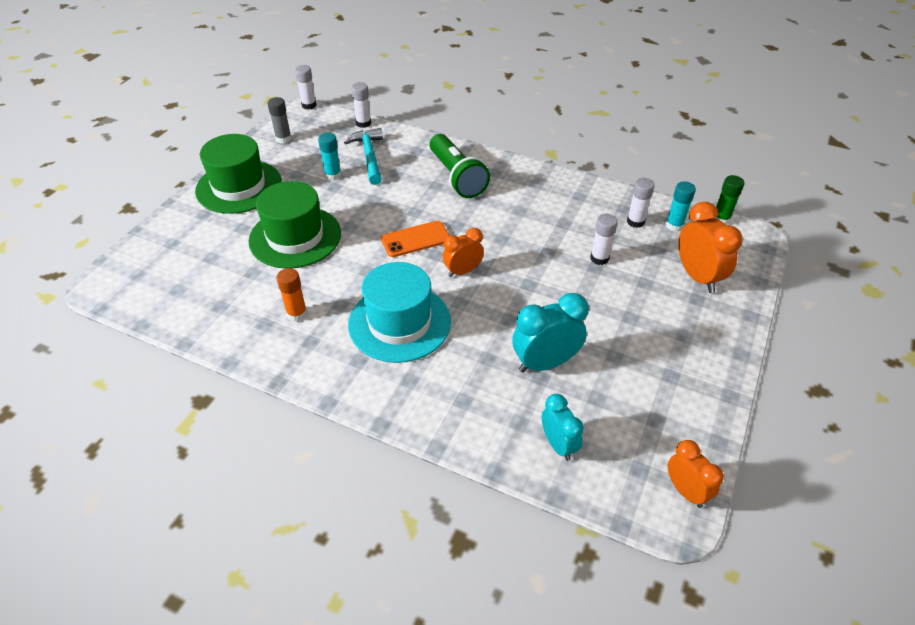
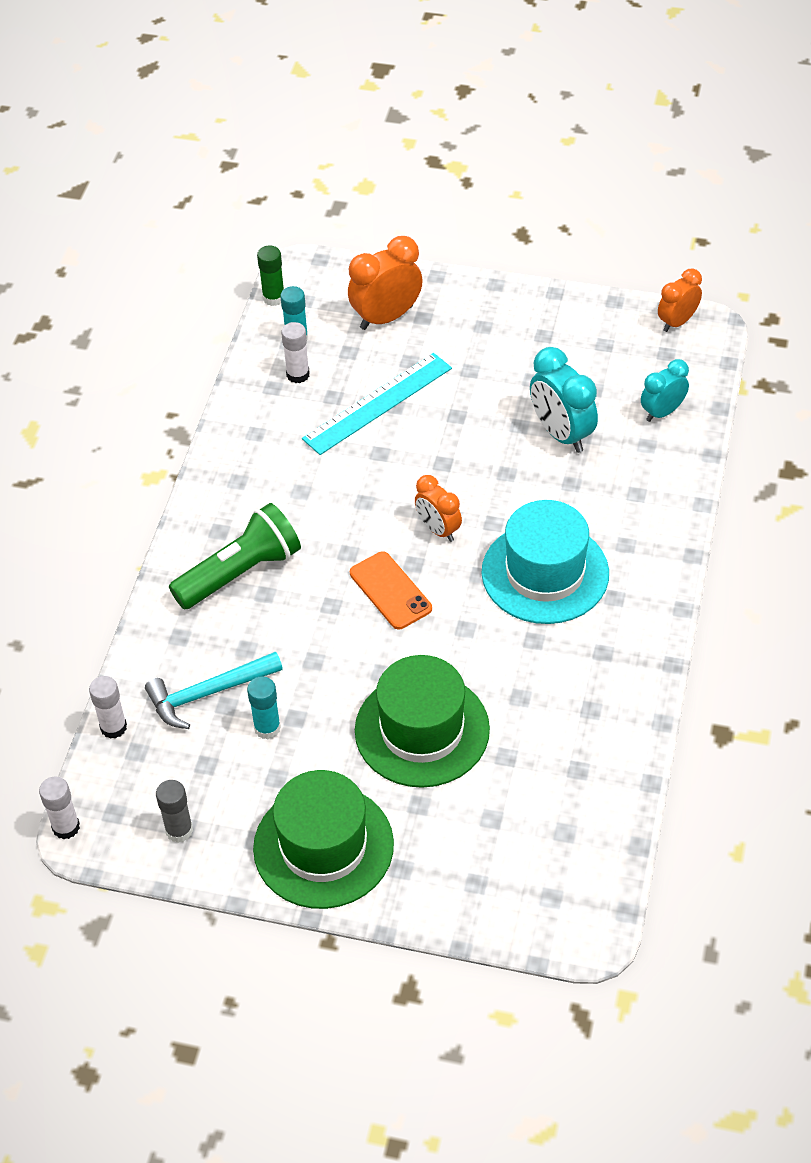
camera: 100 degrees left, 5 degrees up
orange glue stick [277,268,307,322] -> none
white glue stick [590,213,618,265] -> turquoise ruler [302,353,452,455]

